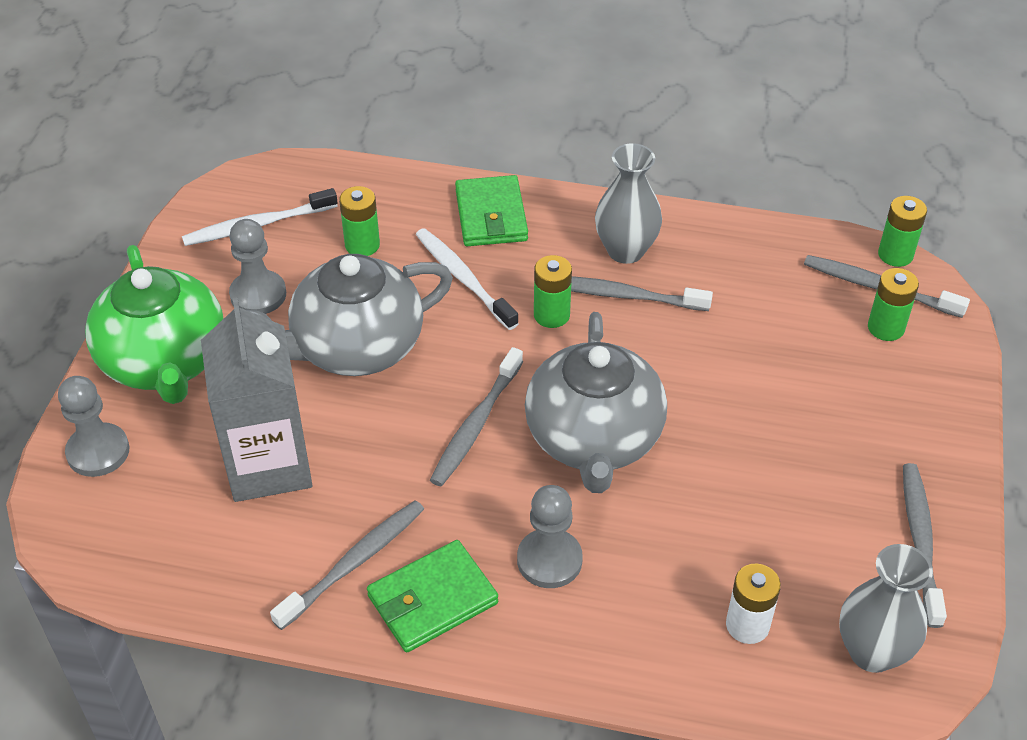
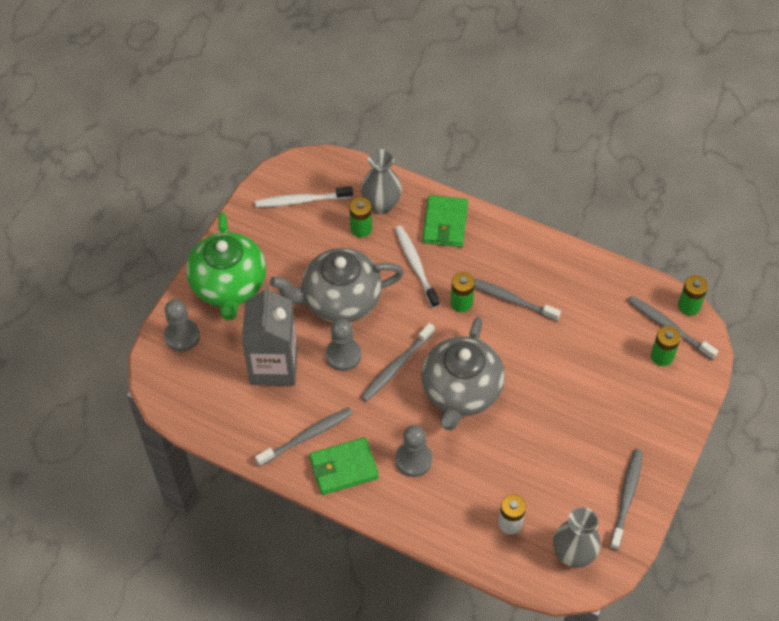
camera: 15 degrees right, 10 degrees up
grey pawn [229,219,286,314] -> grey pawn moved to [326,319,361,371]
grey vase [595,143,662,264] -> grey vase moved to [361,149,402,214]

